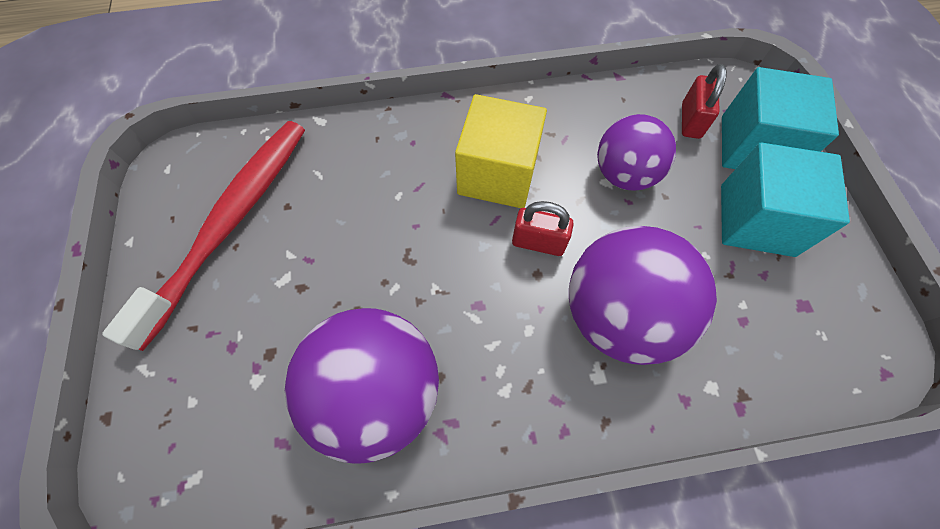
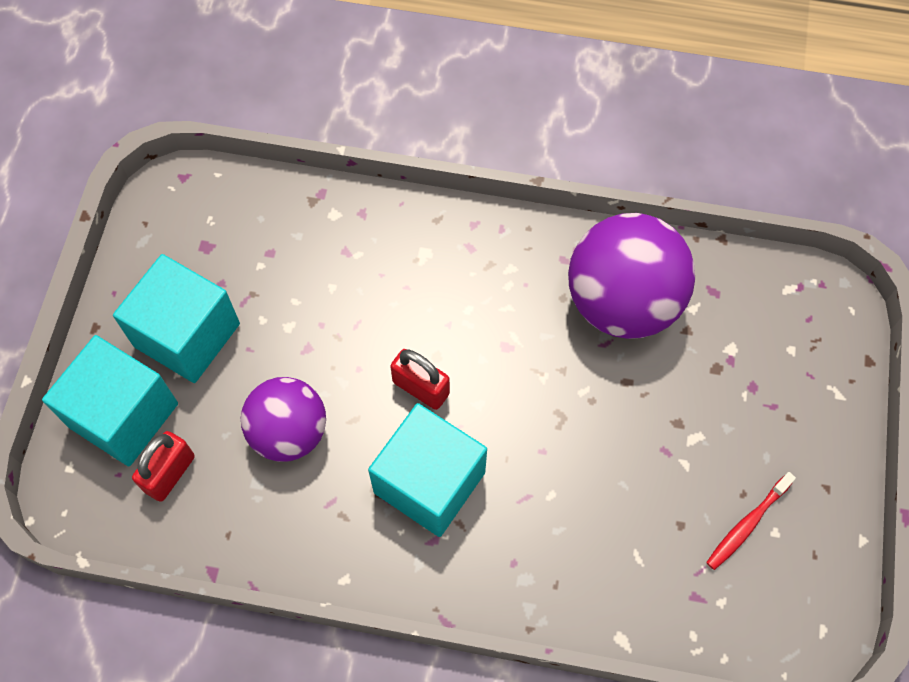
camera: 160 degrees left, 0 degrees up
red toothbrush [102,121,305,351] -> red toothbrush [706,472,796,570], size x0.41
yellow cube [455,94,547,208] -> turquoise cube [368,403,487,537]
purple ball [569,226,717,365] -> none

